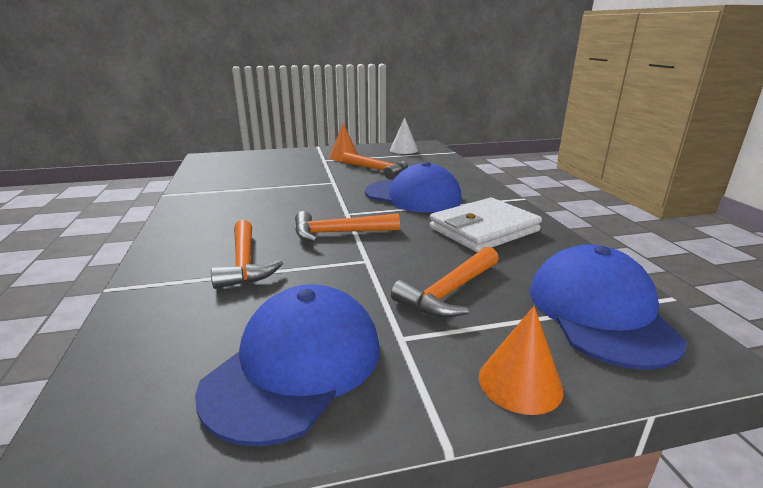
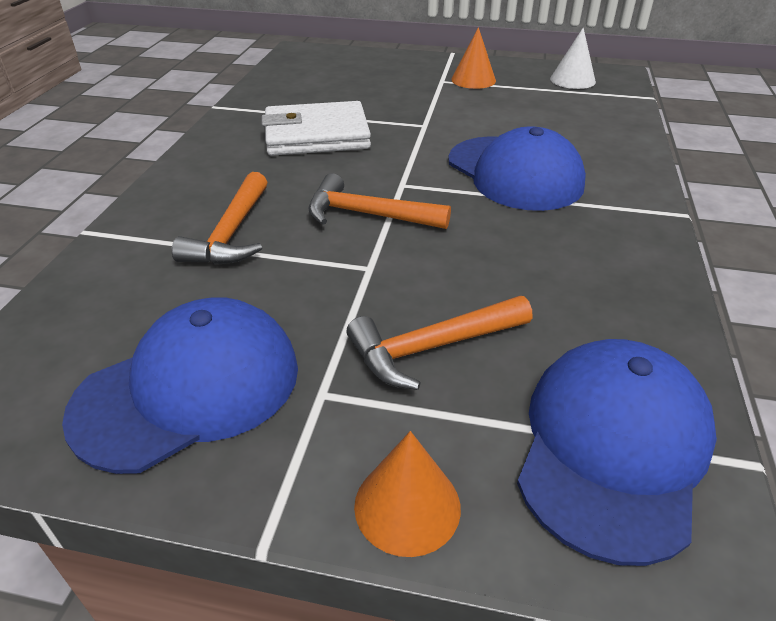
camera: 25 degrees right, 15 degrees up
orange hammer [342,152,408,179] -> none
white wallet [429,198,542,252] -> white wallet moved to [262,101,371,156]

